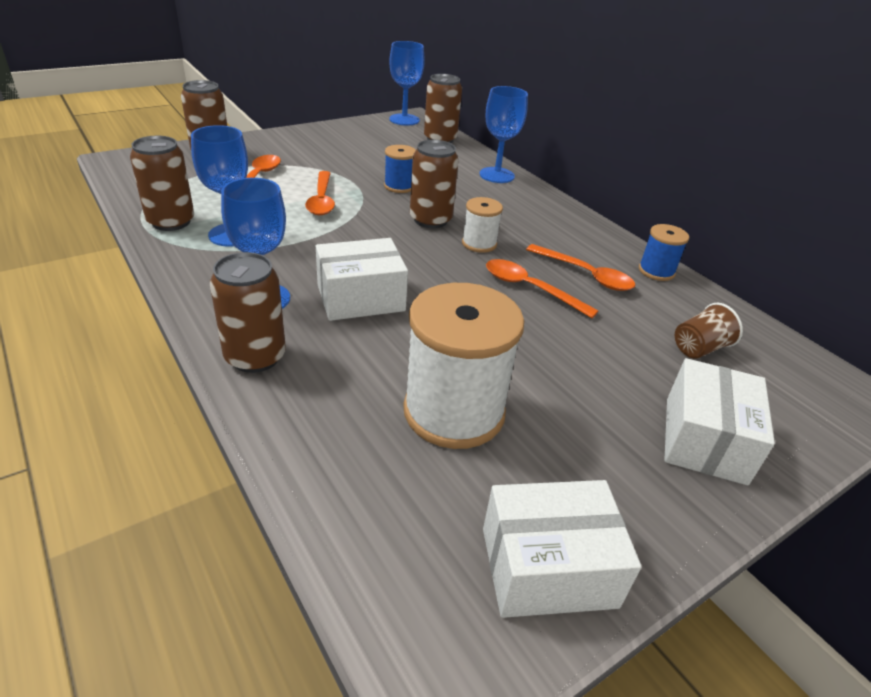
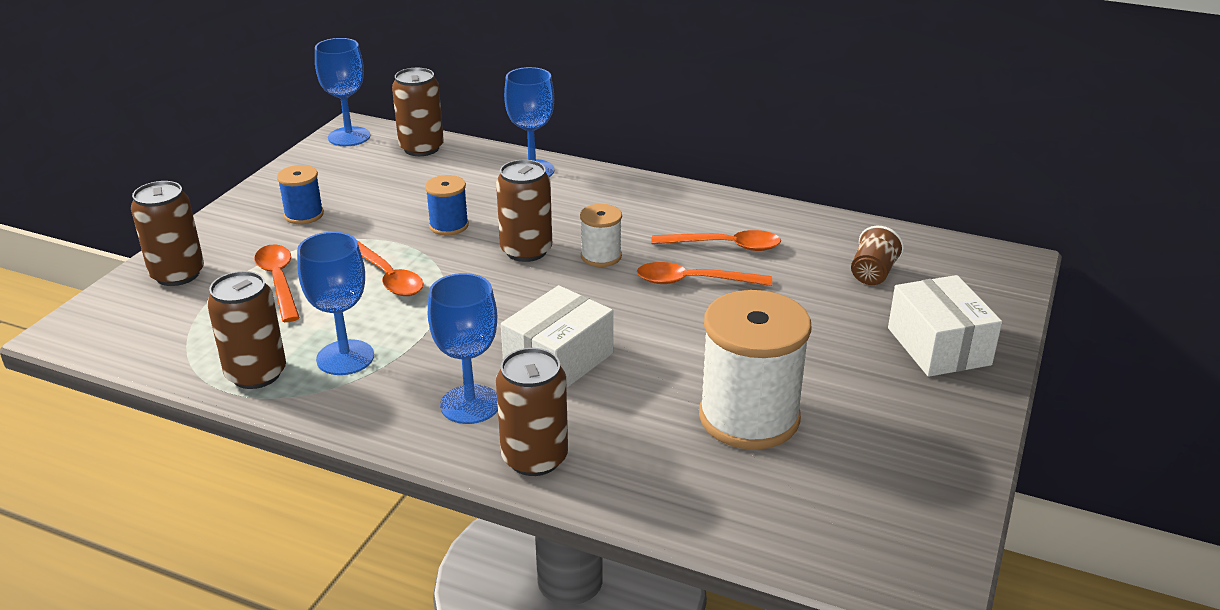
camera: 30 degrees left, 5 degrees down
white box [483,480,642,618] -> none
blue spool [639,224,689,281] -> blue spool moved to [277,165,324,224]

